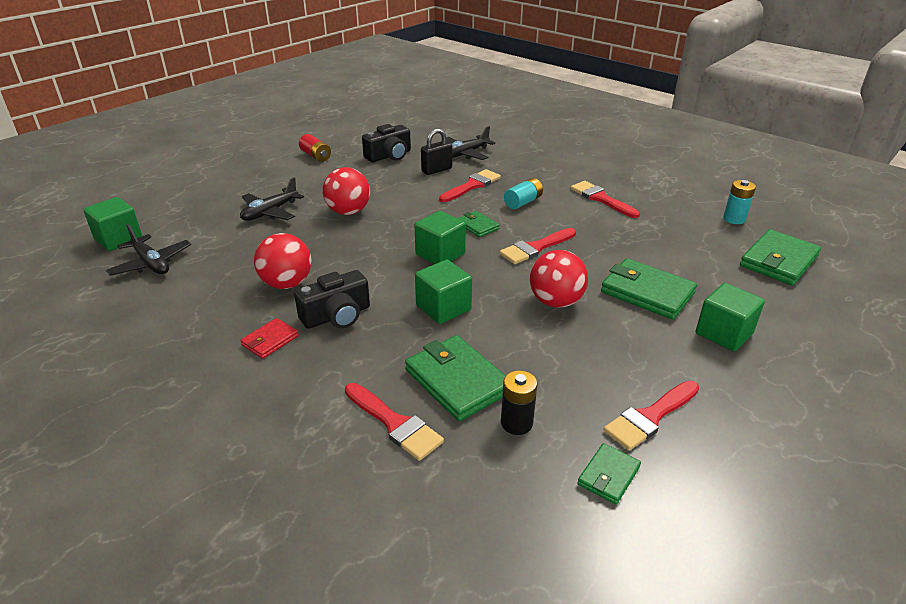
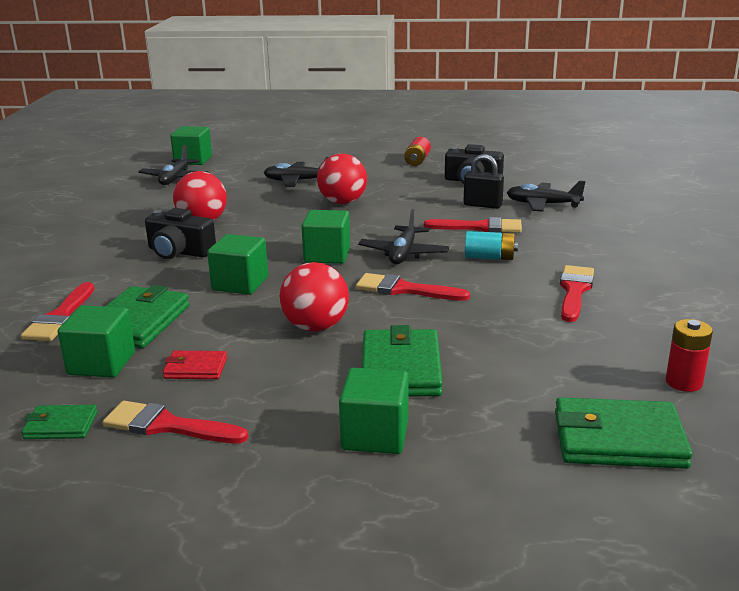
camera: 55 degrees right, 10 degrees down
red wallet [240,318,299,359] -> red wallet moved to [163,351,227,379]
green wallet [457,211,499,237] -> black plane [358,209,449,264]
black battery [501,370,537,435] -> green cube [58,305,135,378]
turquoise battery [723,180,756,224] -> red battery [666,319,713,392]

